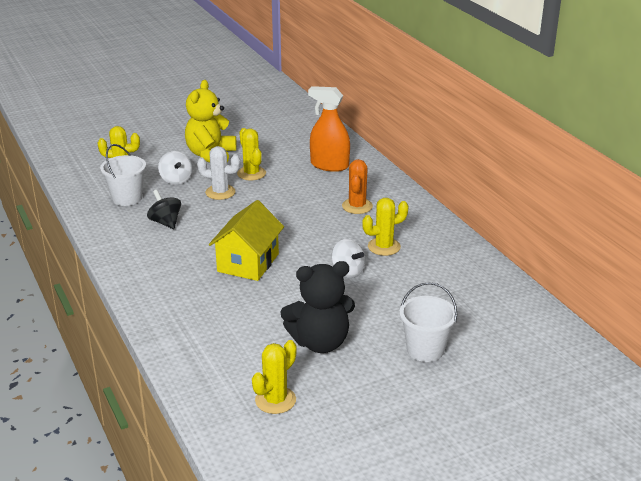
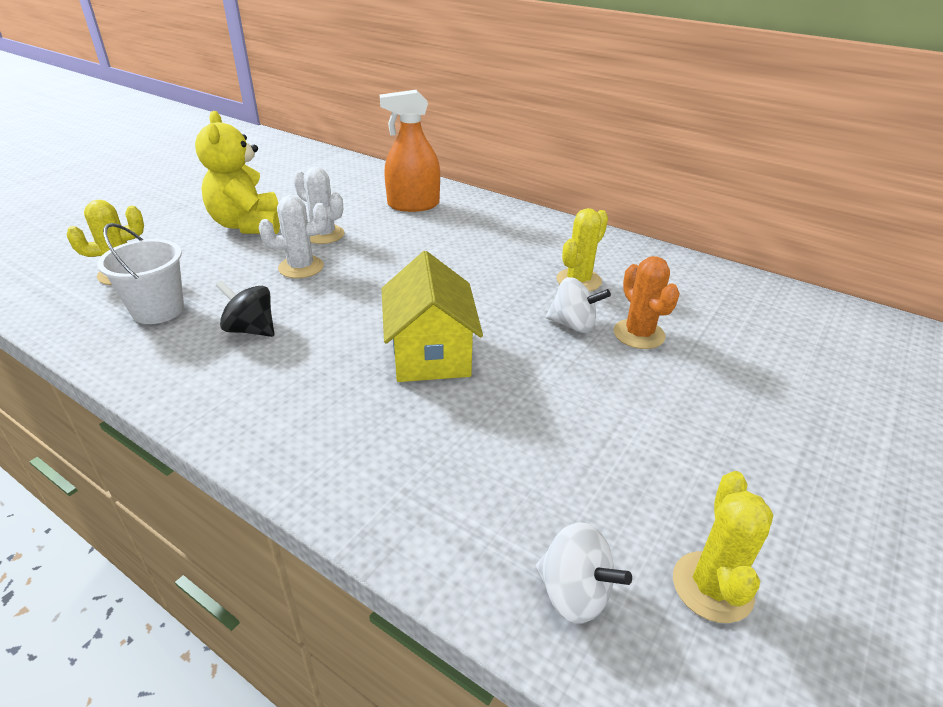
camera: 30 degrees left, 5 degrees up
white spinning top [158,151,192,185] -> white spinning top moved to [536,522,632,624]
yellow cactus [237,128,266,180] -> white cactus [293,167,345,244]
black teddy bear [281,261,355,353] -> none
orange cactus [342,159,373,214] -> orange cactus moved to [614,256,680,349]
white bucket [399,282,457,362] -> none

